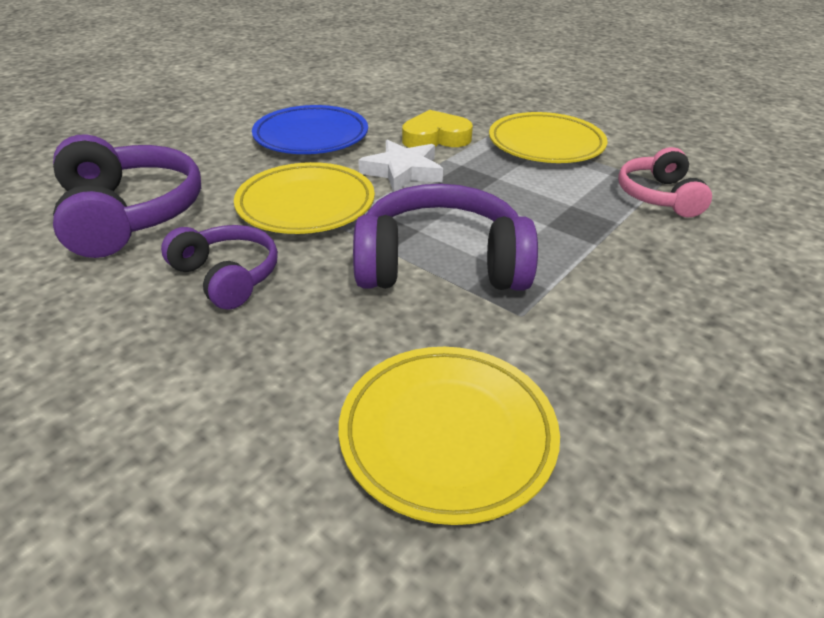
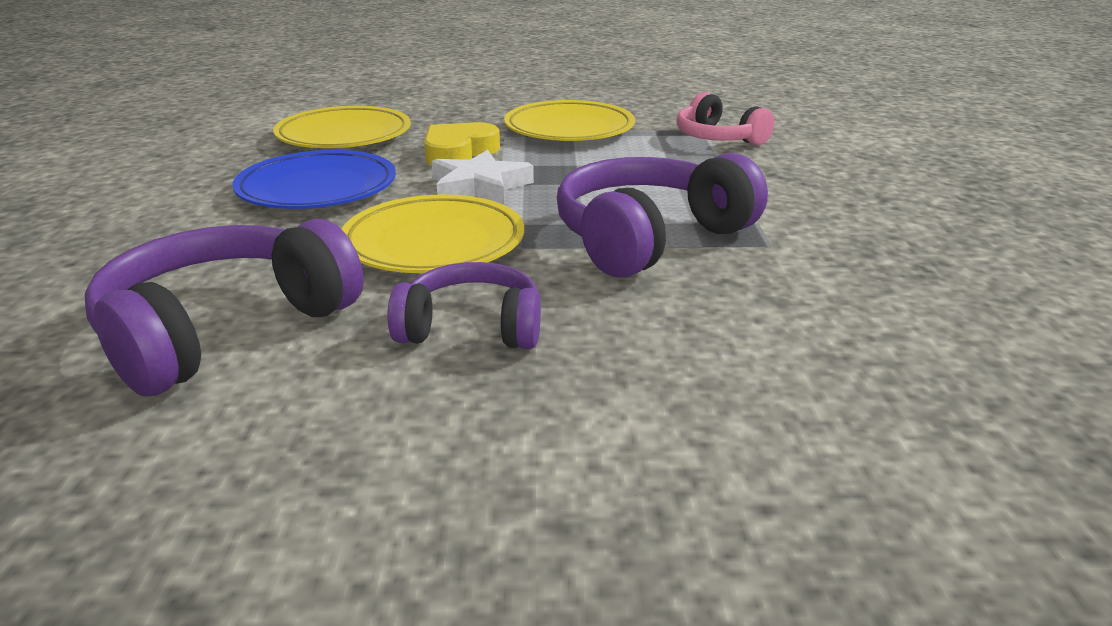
camera: 40 degrees left, 10 degrees down
purple headphones [53,134,201,258] -> purple headphones turned 75 degrees counterclockwise [85,219,364,396]
yellow plate [339,347,560,525] -> yellow plate moved to [273,106,411,148]

